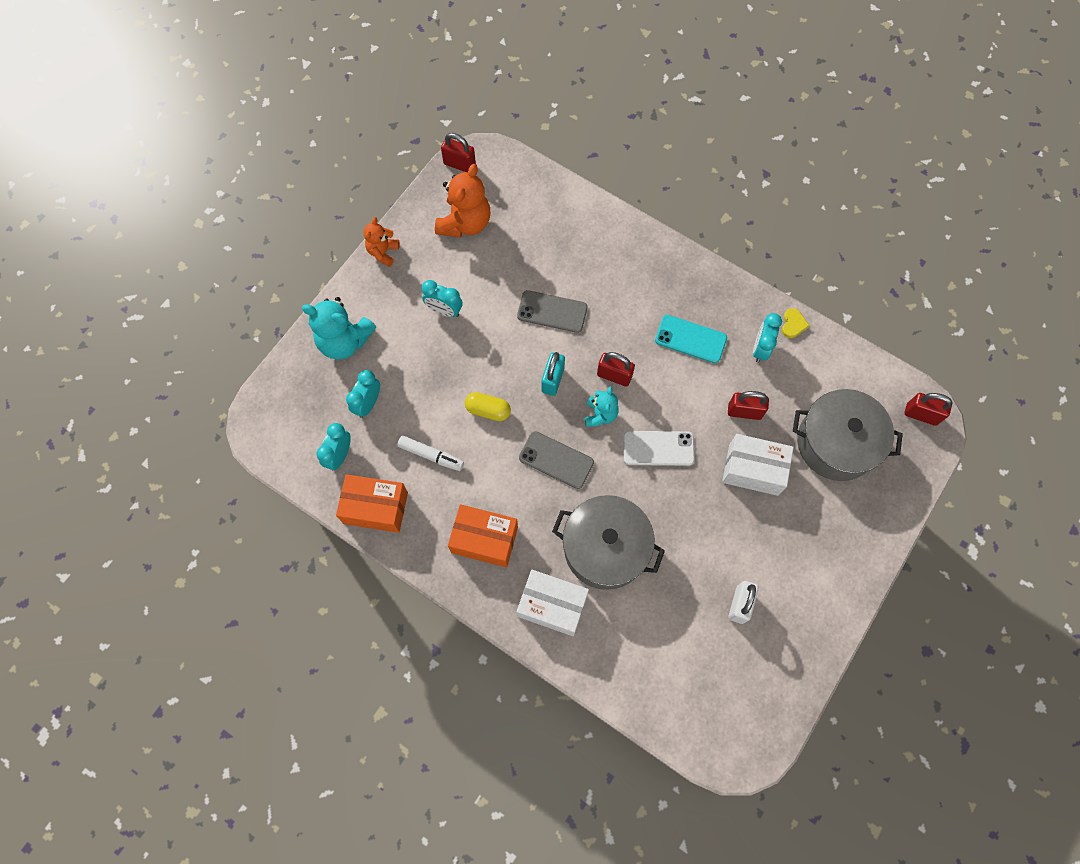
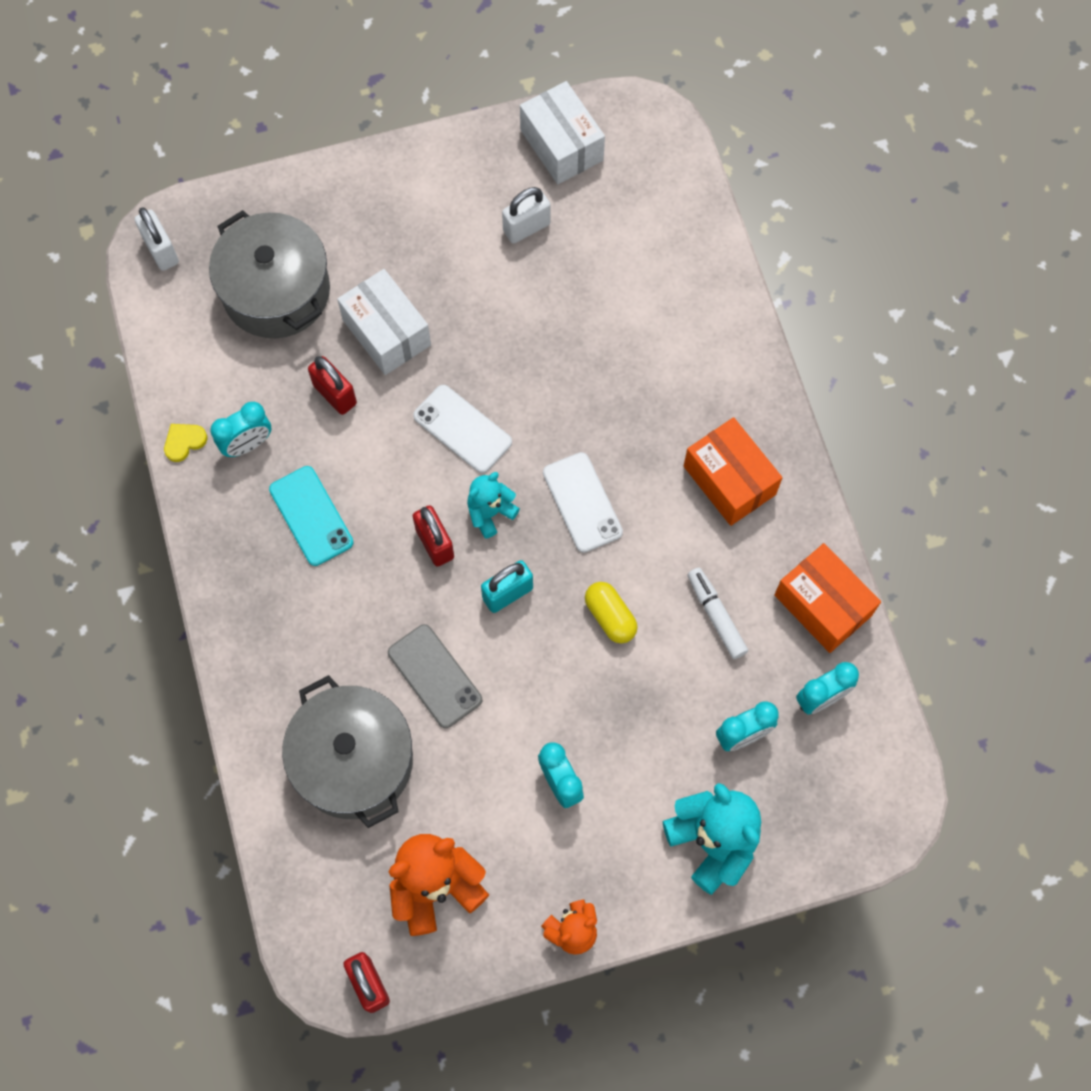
camera: 140 degrees left, 0 degrees up
white box [517,570,589,636] -> white box moved to [520,81,605,184]
grey phone [519,431,594,489] -> white phone [543,452,623,553]
grey pot [552,495,665,590] -> grey pot moved to [282,675,413,828]
red padlock [904,393,953,426] -> white padlock [135,207,179,271]

